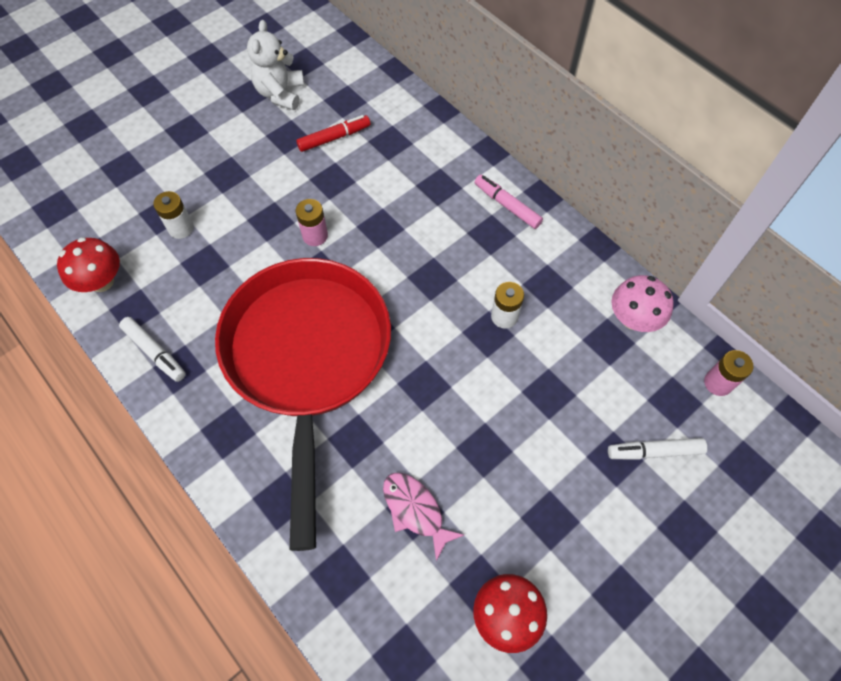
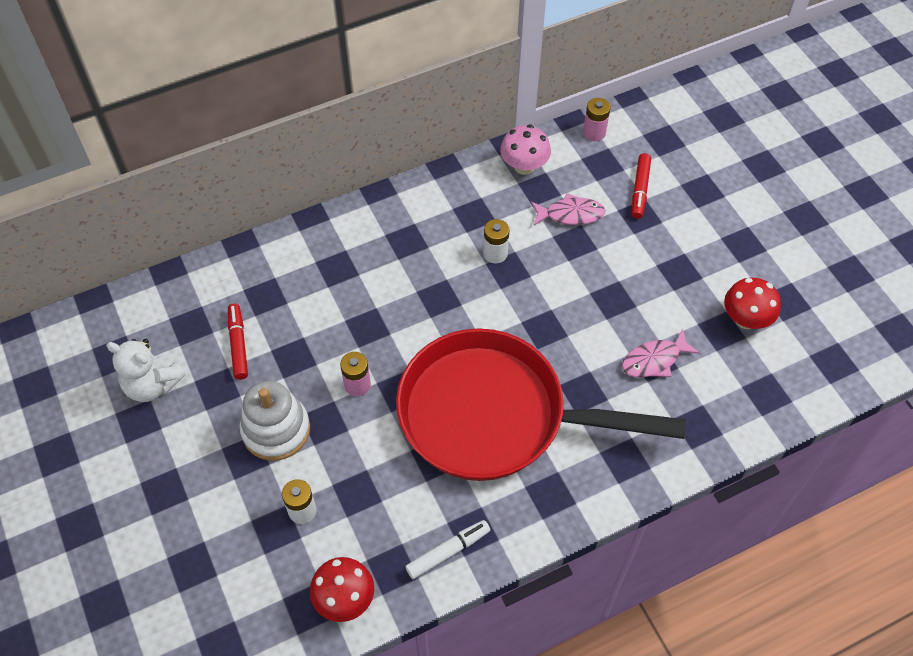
camera: 75 degrees left, 5 degrees down
pink marker [475,175,543,229] -> none
white marker [608,438,707,460] -> red marker [632,153,651,219]
none -> white stacking toy [240,381,310,461]
none -> pink fish [531,193,605,226]

